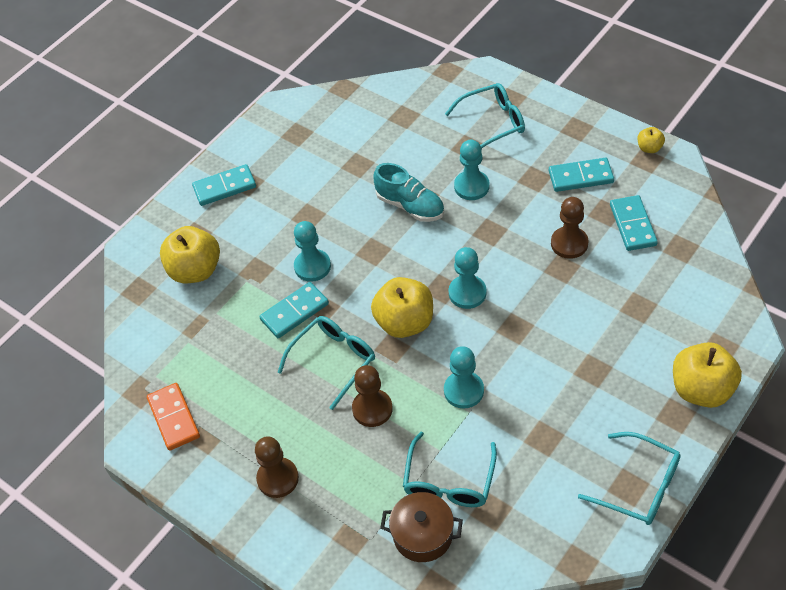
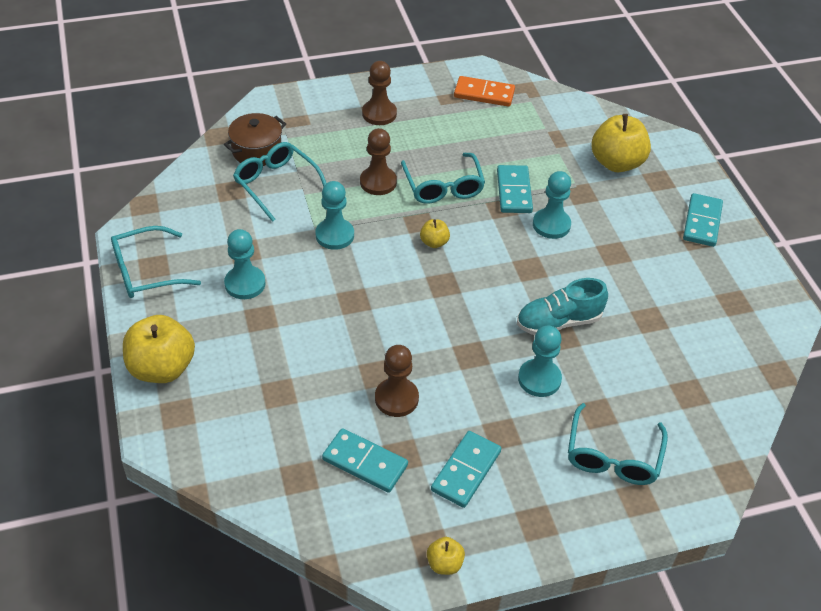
camera: 120 degrees right, 5 degrees down
yellow apple [371,277,433,338] -> yellow apple [420,219,450,248], size x0.48
turquoise pawn [449,247,486,309] -> turquoise pawn moved to [224,229,266,299]

